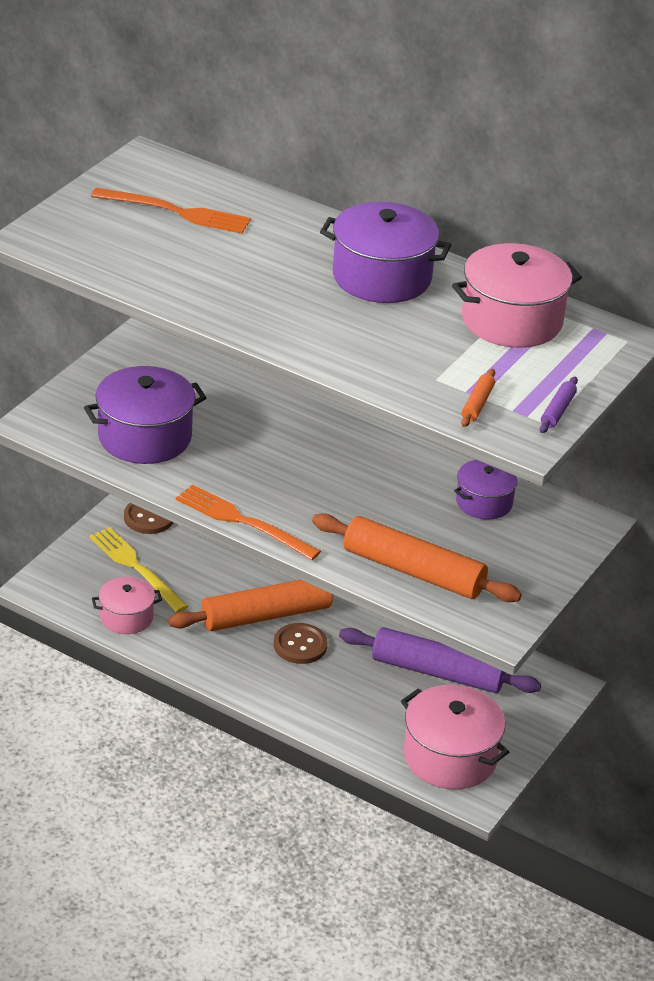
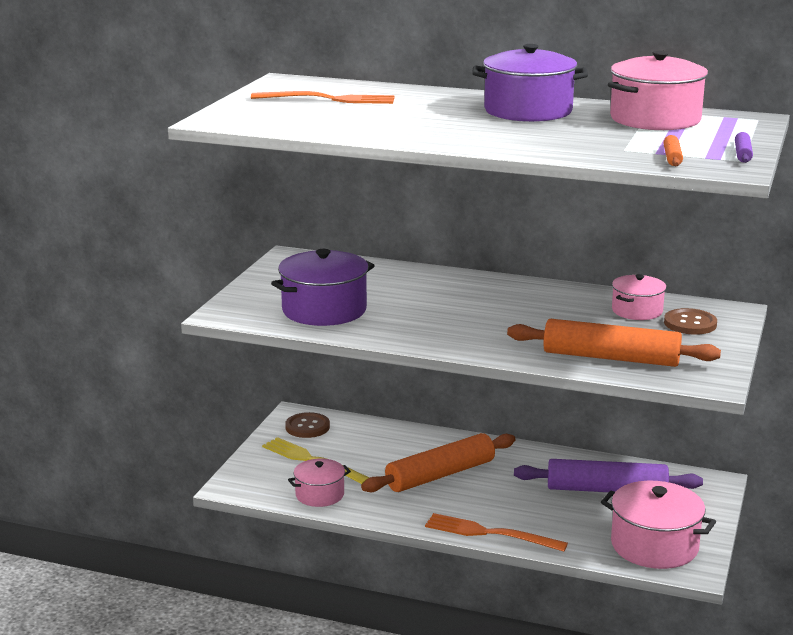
camera: 10 degrees left, 15 degrees down
orange fork [176,484,321,560] -> orange fork moved to [425,513,568,552]
brown button [274,623,327,664] -> brown button moved to [664,308,717,335]
purple pot [454,460,518,520] -> pink pot [612,274,666,320]

